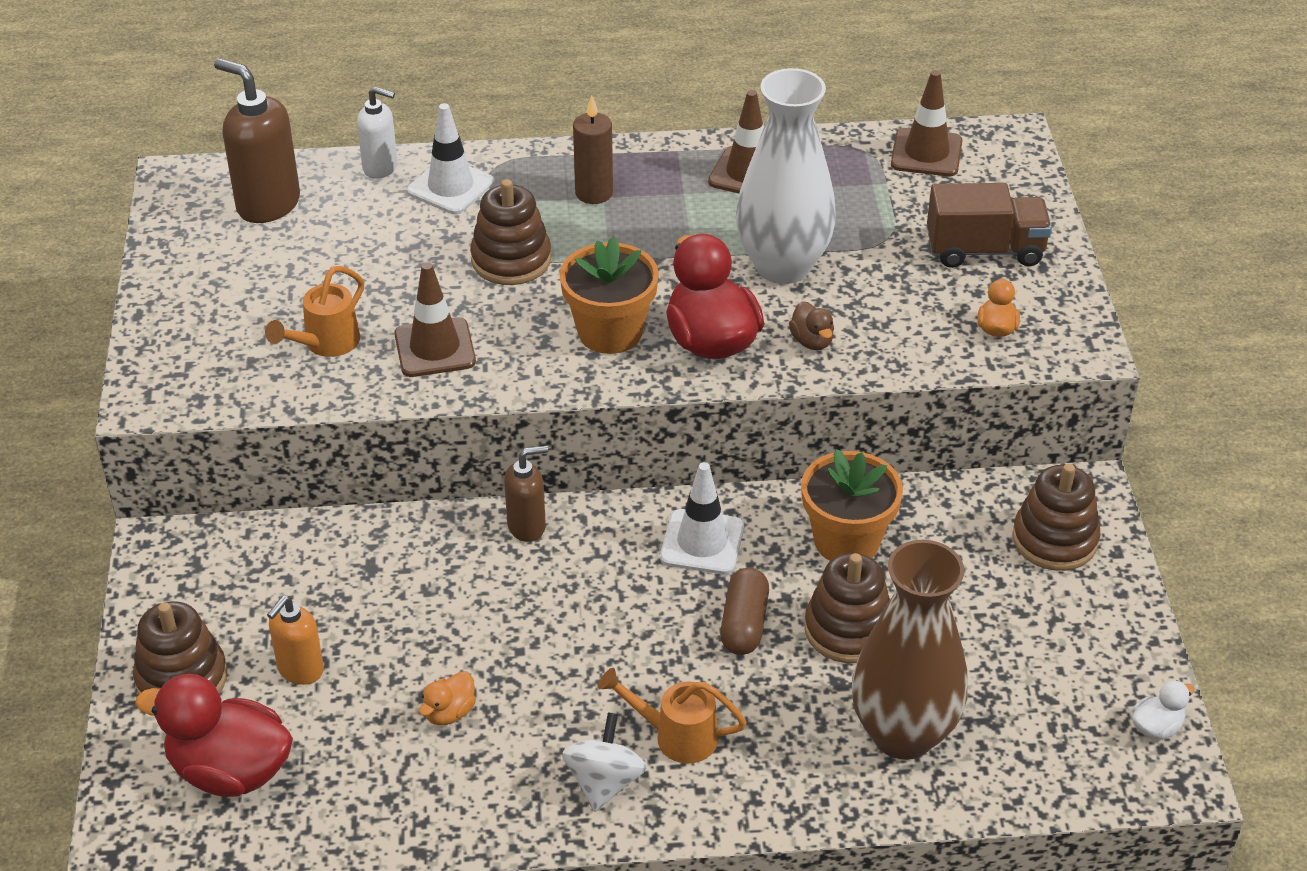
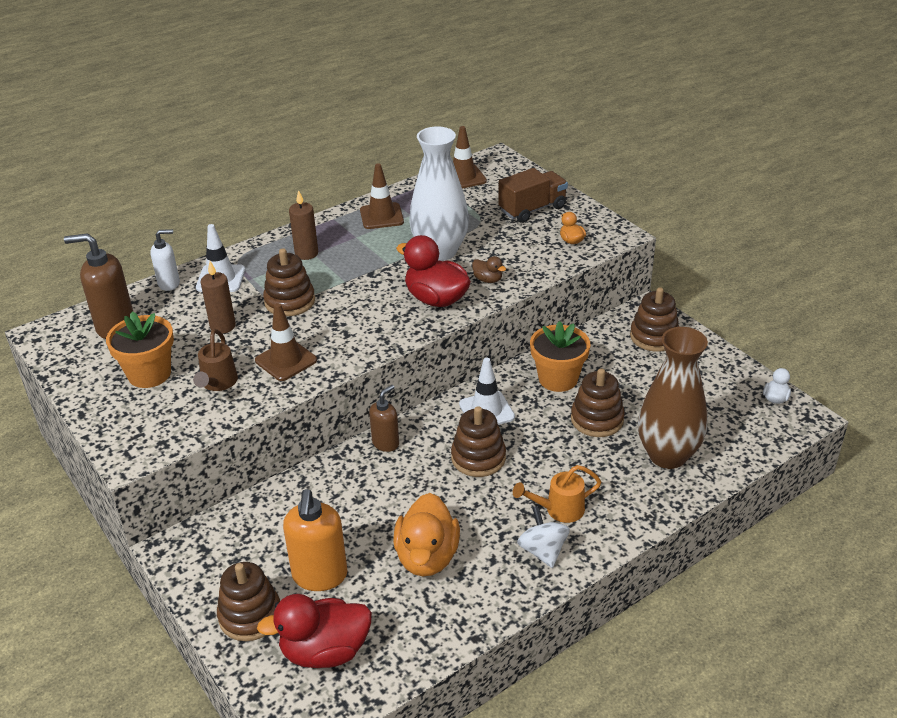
camera: 30 degrees left, 5 degrees down
orange watering can [265,266,364,357] -> brown watering can [193,329,238,391]
orange soap dispenser [267,595,324,685] -> orange soap dispenser [283,489,348,591], size x1.65
orange duck [419,671,476,725] -> orange duck [393,493,460,576], size x2.16
orange flower pot [559,236,659,354] -> orange flower pot moved to [106,311,174,388]
brown capsule [720,568,769,655] -> none
none -> brown candle [201,261,236,334]
none -> brown stacking toy [451,406,506,477]

